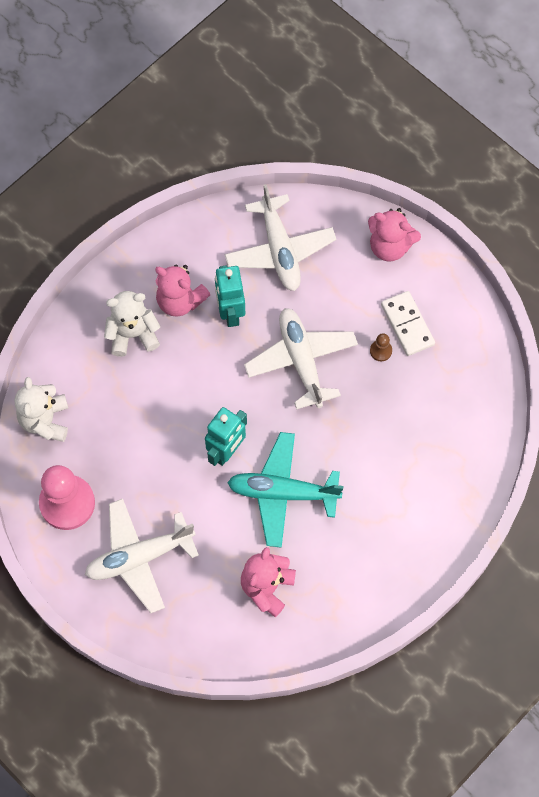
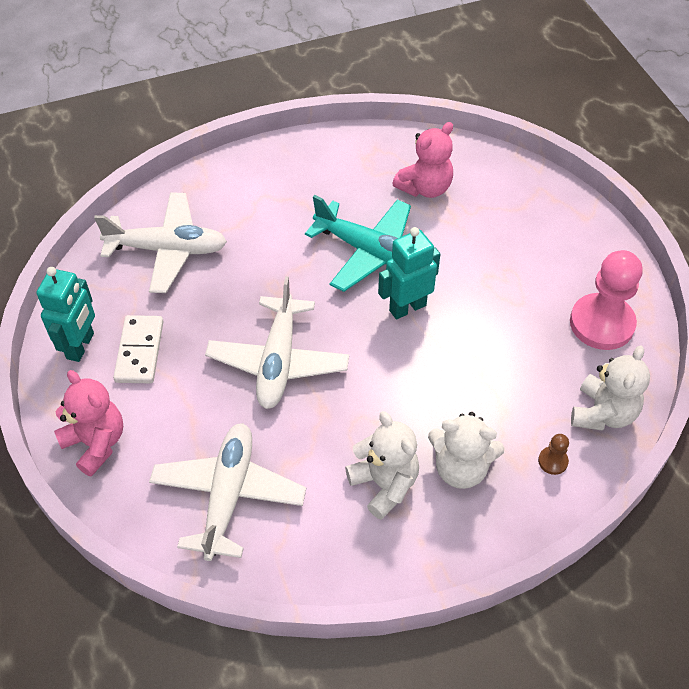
camera: 155 degrees left, 15 degrees down
white plane [85,499,199,613] -> white plane moved to [94,192,227,293]
pink teddy bear [155,264,210,317] -> white teddy bear [345,411,419,520]
turquoise robot [215,266,245,327] -> turquoise robot moved to [36,267,95,362]
brown pawn [370,333,392,361] -> brown pawn moved to [538,434,569,475]

